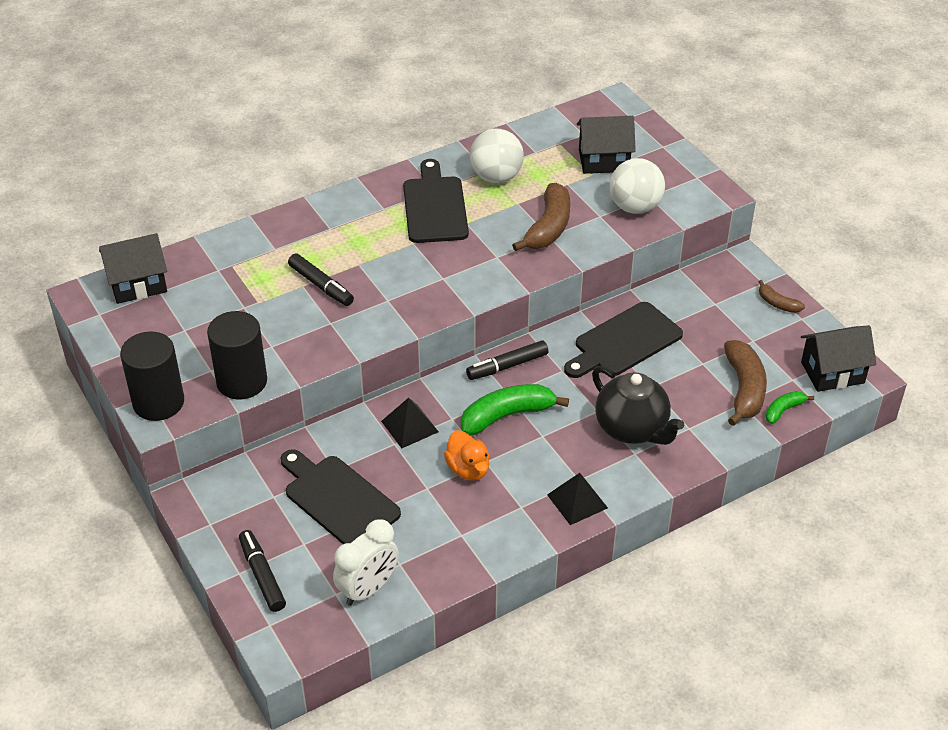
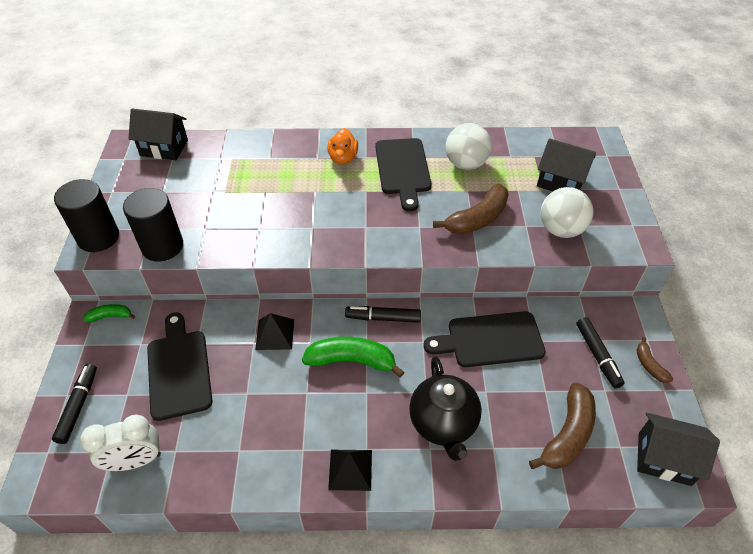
camera: 30 degrees right, 5 degrees up
black marker [288,253,354,306] -> black marker moved to [576,317,624,388]
black cutting board [403,159,469,243] -> black cutting board turned 150 degrees clockwise [375,138,432,212]
orange duck [444,430,489,481] -> orange duck moved to [327,128,358,165]
green banana [766,391,814,424] -> green banana moved to [83,304,135,322]

